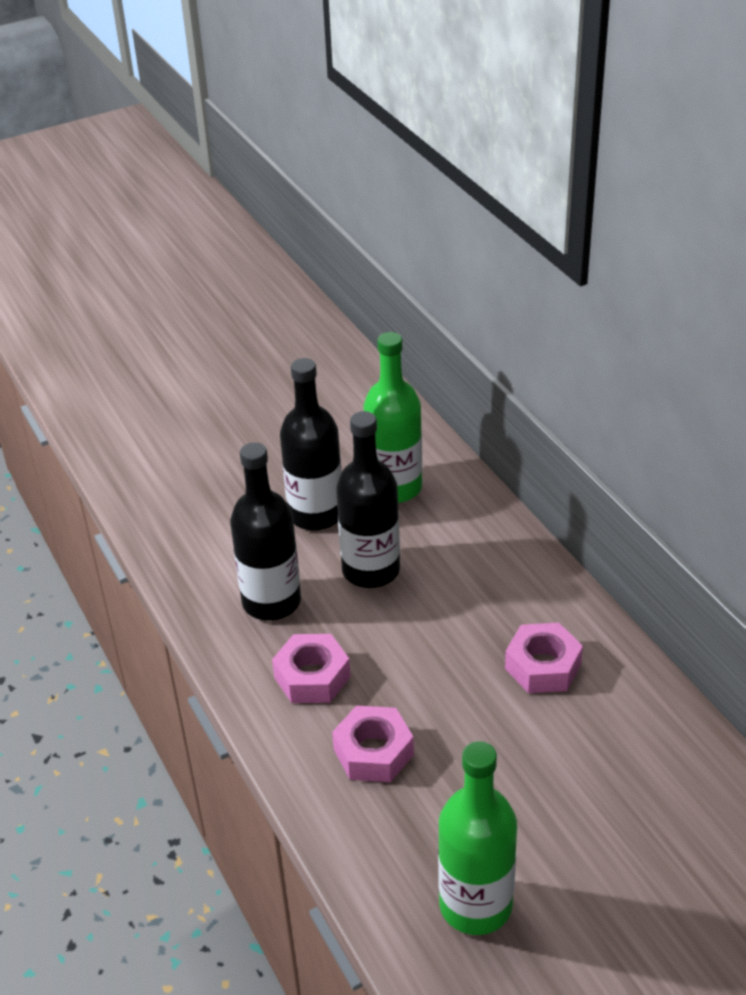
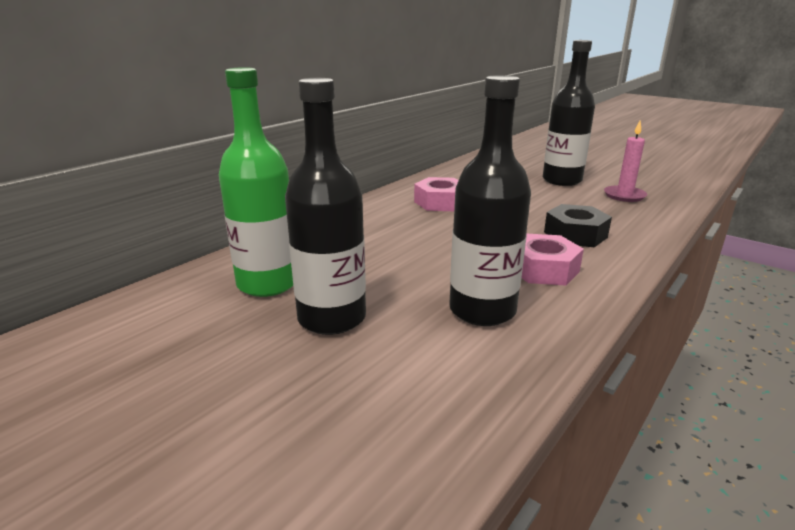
camera: 115 degrees left, 15 degrees down
pink nut [332,705,414,782] -> black nut [544,204,612,247]
black bottle [336,411,400,588] -> black bottle moved to [543,40,595,186]
green bottle [438,741,517,935] -> pink candle [604,121,647,202]

